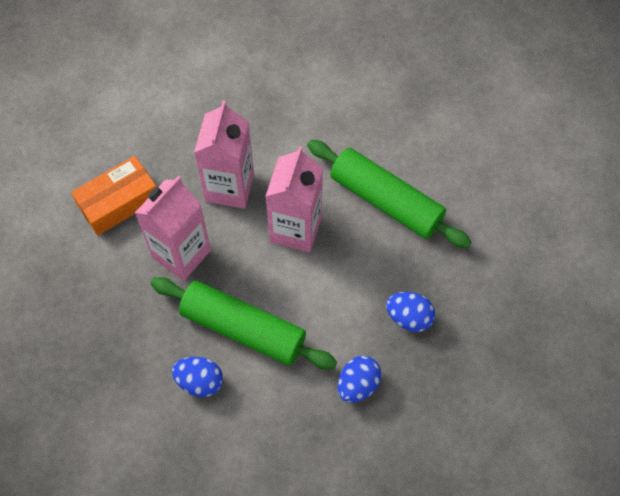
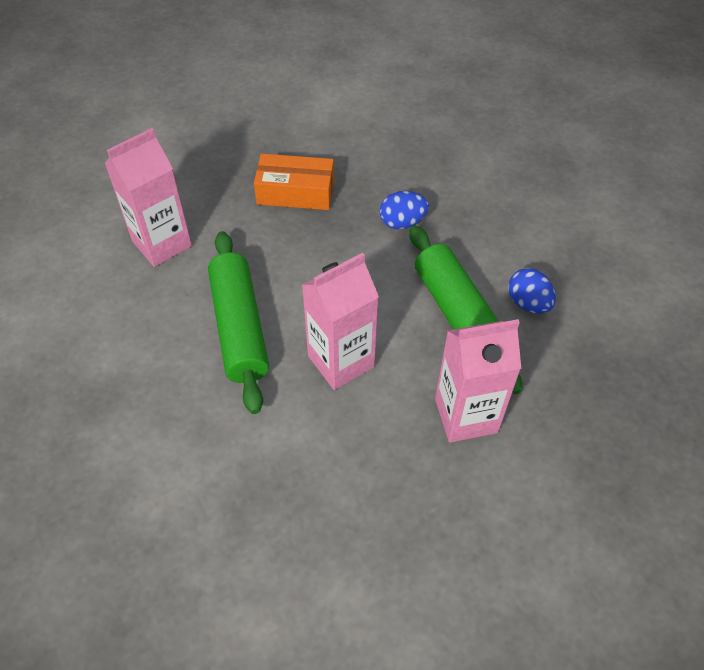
camera: 140 degrees left, 10 degrees down
orange box [71,156,157,236] -> orange box moved to [254,154,334,210]
pink carton [194,101,254,209] -> pink carton moved to [105,128,192,267]
blue egg [386,292,435,332] -> none

